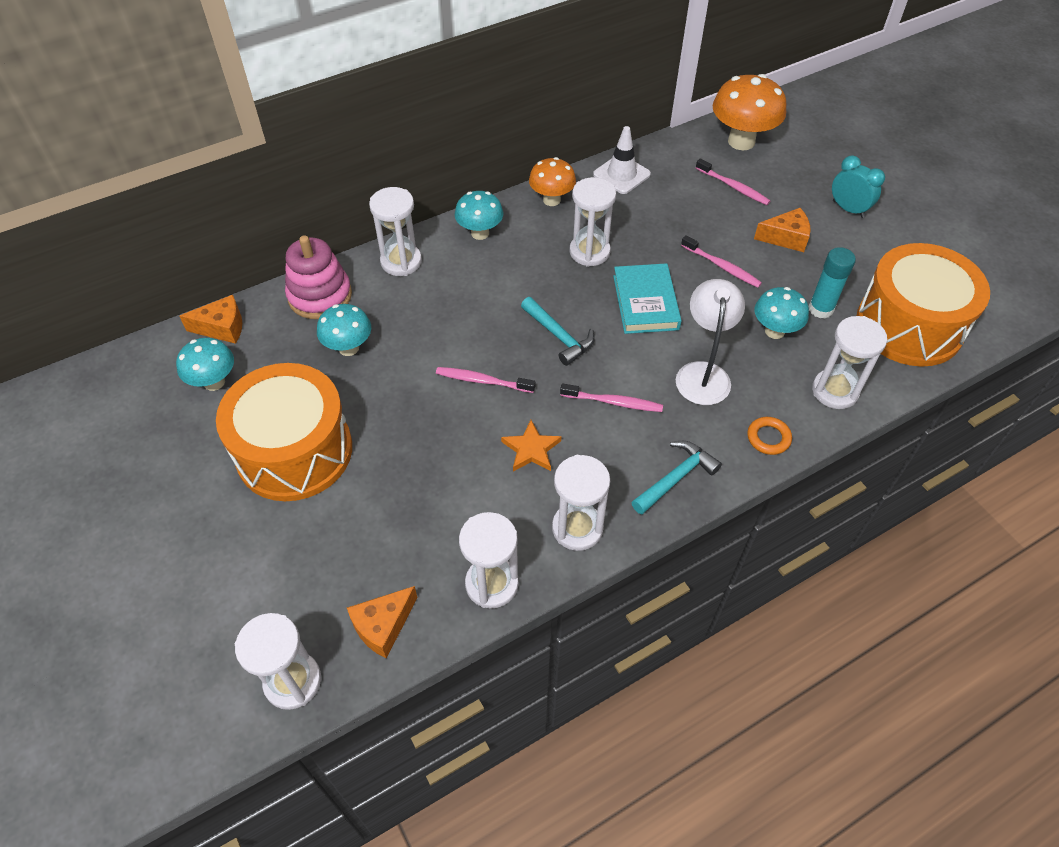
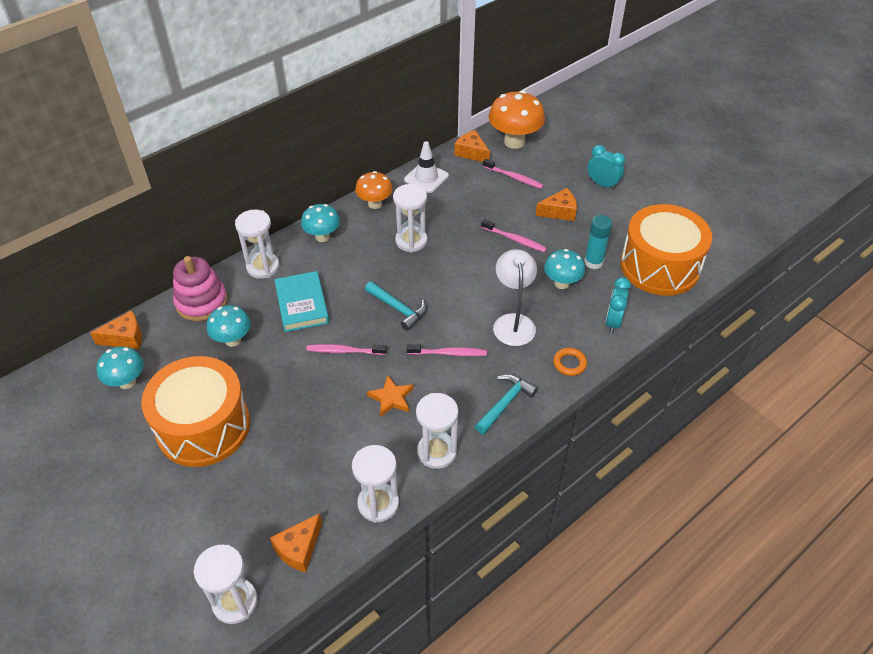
camera: 10 degrees left, 5 degrees down
turquoise book [613,263,682,334] -> turquoise book moved to [274,271,329,332]
white hourglass [812,316,887,409] -> turquoise clock [605,277,631,334]
none -> orange cheese [454,130,490,162]

